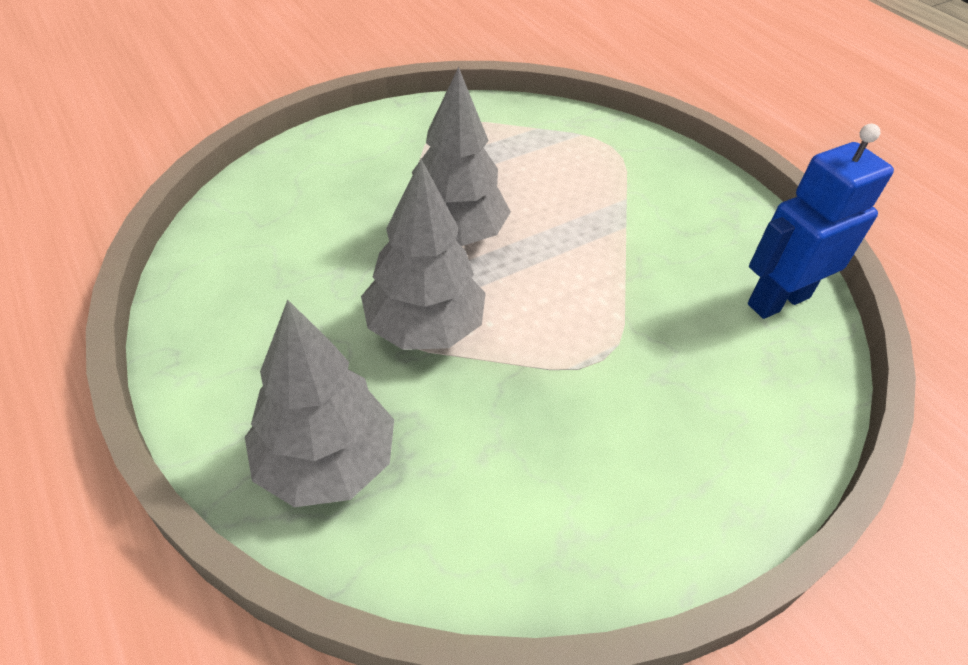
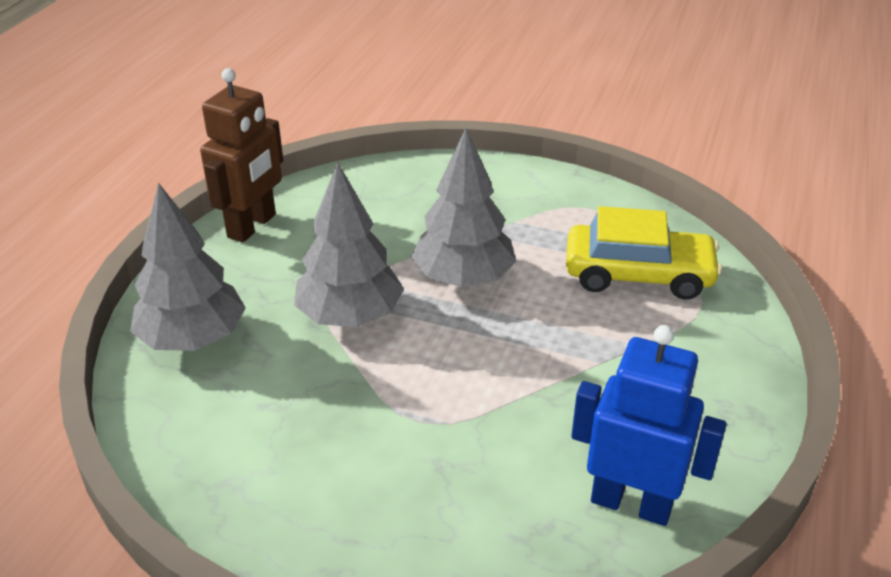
camera: 55 degrees right, 10 degrees down
none -> brown robot [200,68,283,243]
none -> yellow car [566,206,722,300]

